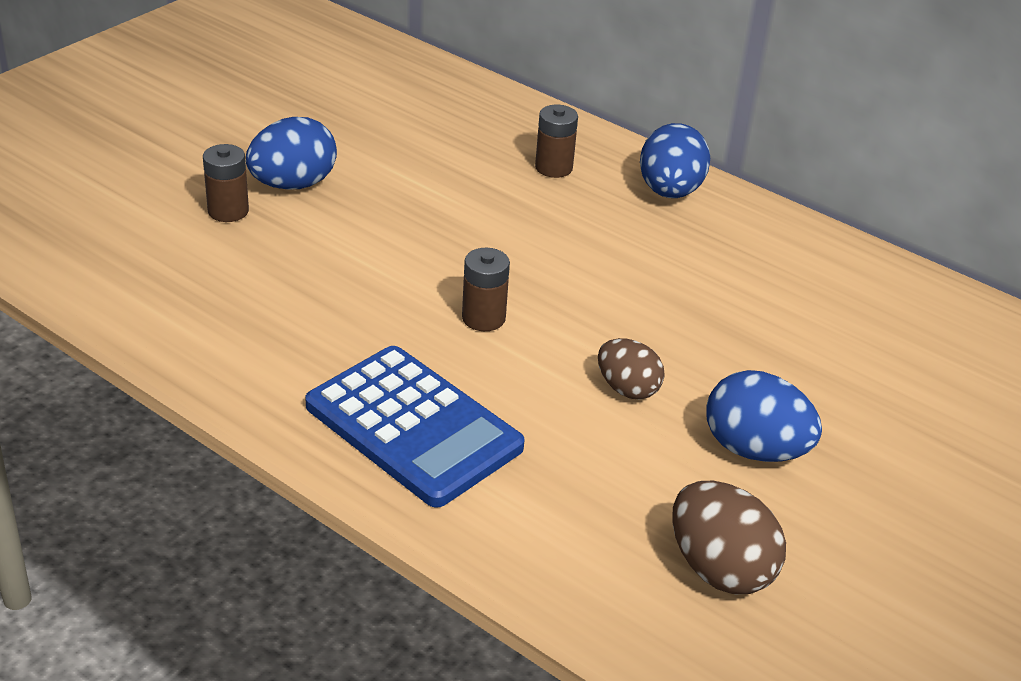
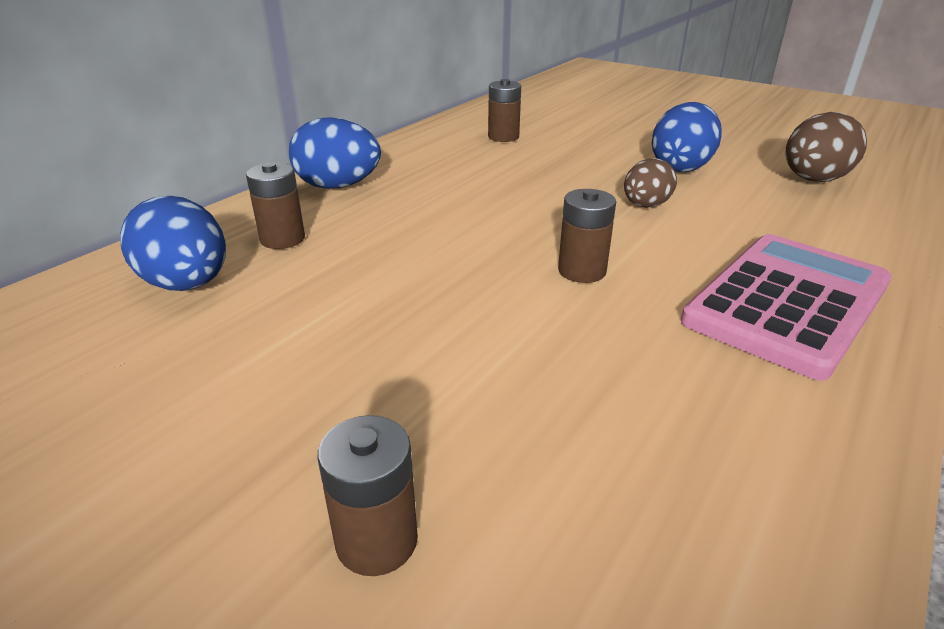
camera: 90 degrees left, 5 degrees down
blue egg [246,117,337,190] -> blue egg moved to [120,196,226,291]
blue calculator [305,346,525,508] -> pink calculator [681,234,891,381]
none -> brown battery [488,79,521,142]

